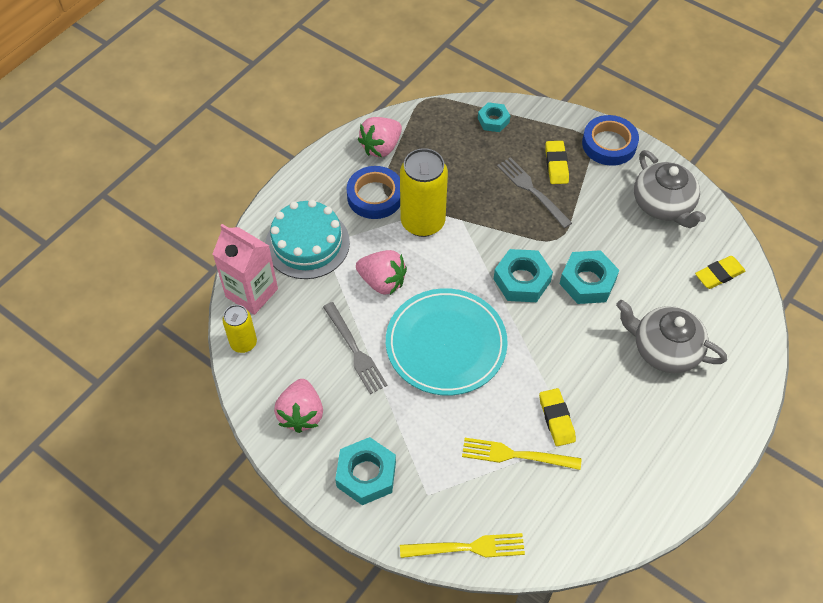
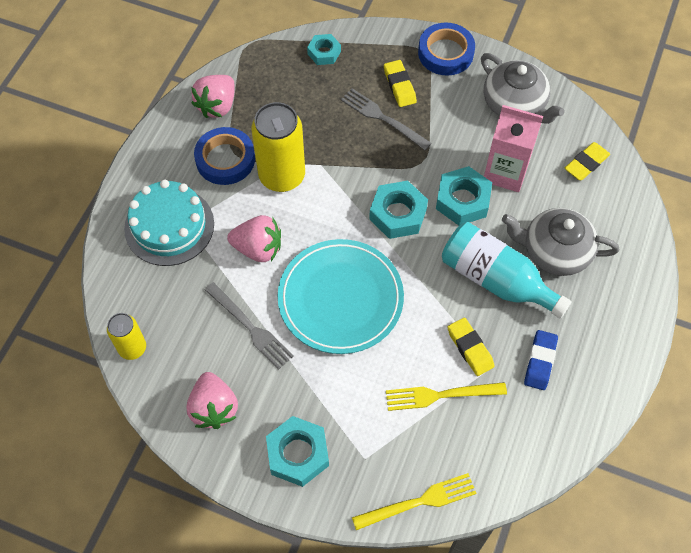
camera: 15 degrees left, 5 degrees up
pink carton [213,224,278,315] -> pink carton moved to [484,105,543,192]
none -> turquoise bottle [442,222,572,319]
none -> blue eraser [524,330,558,390]

